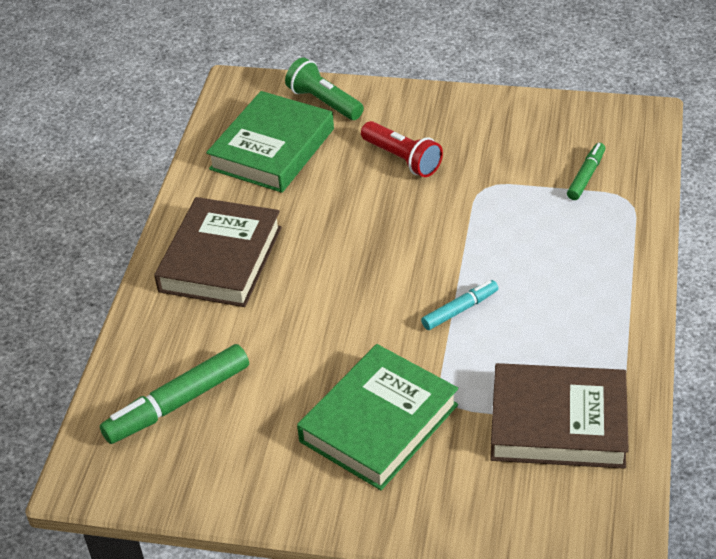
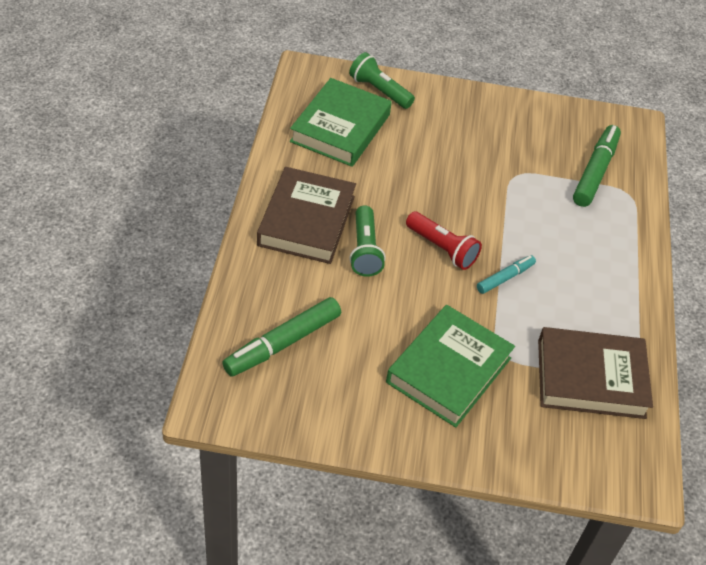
camera: 10 degrees left, 5 degrees up
red flashlight [361,121,443,177] -> red flashlight moved to [406,211,482,270]
green marker [567,143,605,200] -> green marker [573,125,621,207], size x1.75
none -> green flashlight [349,205,386,277]

